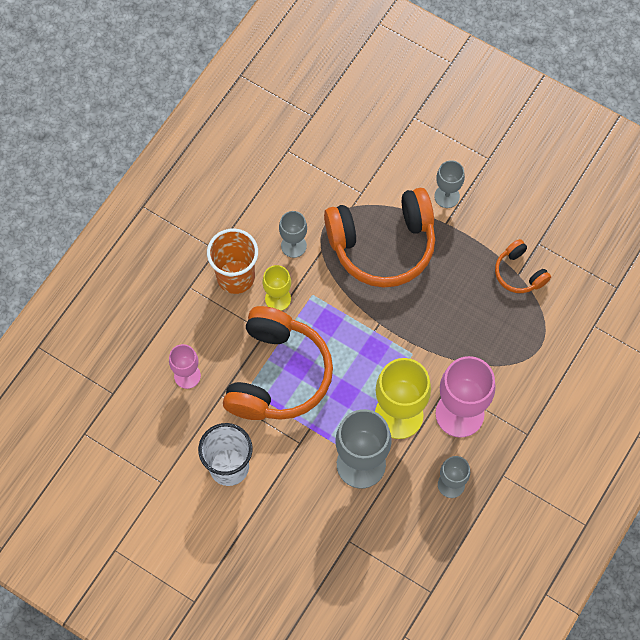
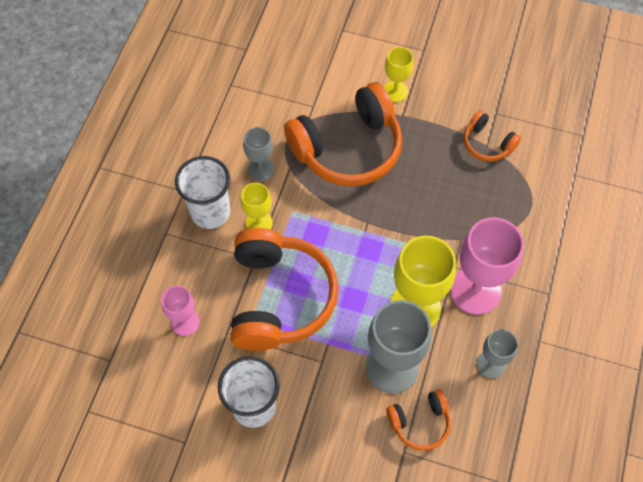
camera: 15 degrees left, 5 degrees down
orange cup [207,229,258,294] -> white cup [175,156,230,229]
grey goblet [434,160,465,208] -> yellow goblet [384,47,413,102]
none -> orange headphones [386,389,451,451]

